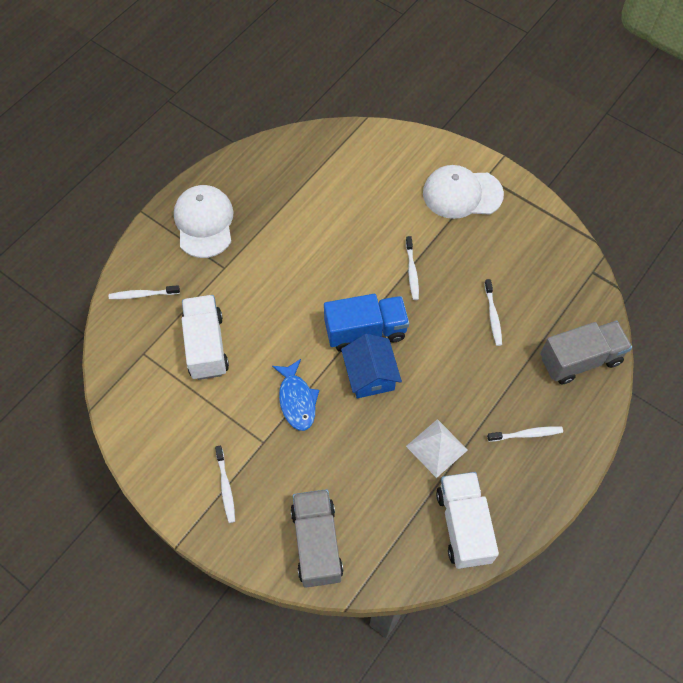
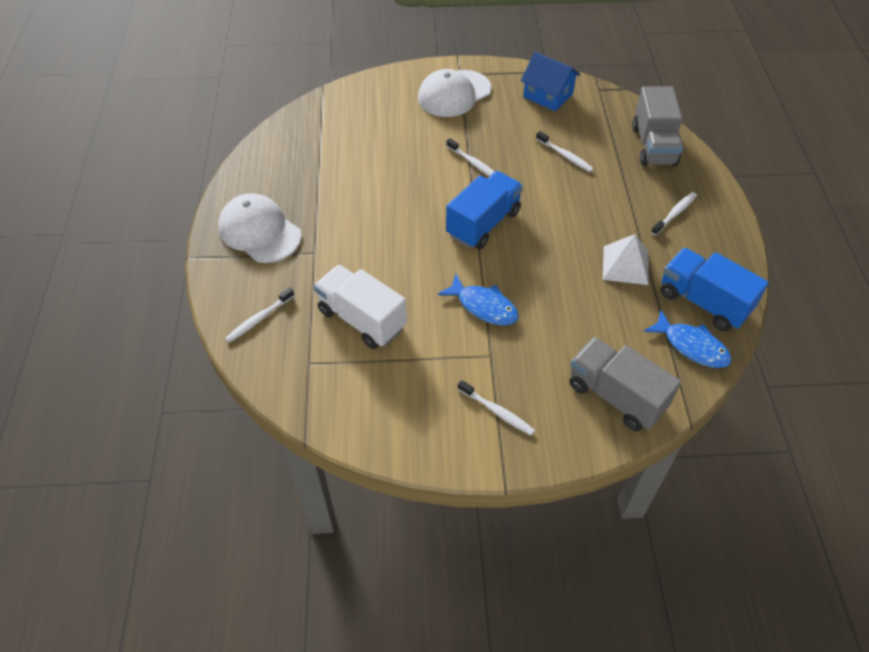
camera: 40 degrees left, 10 degrees down
blue house [341,334,402,399] -> blue house moved to [521,52,581,111]
white truck [436,472,499,569] -> blue truck [661,248,769,331]
grey truck [541,321,632,385] -> grey truck turned 150 degrees clockwise [632,86,683,166]
none -> blue fish [644,310,732,368]

